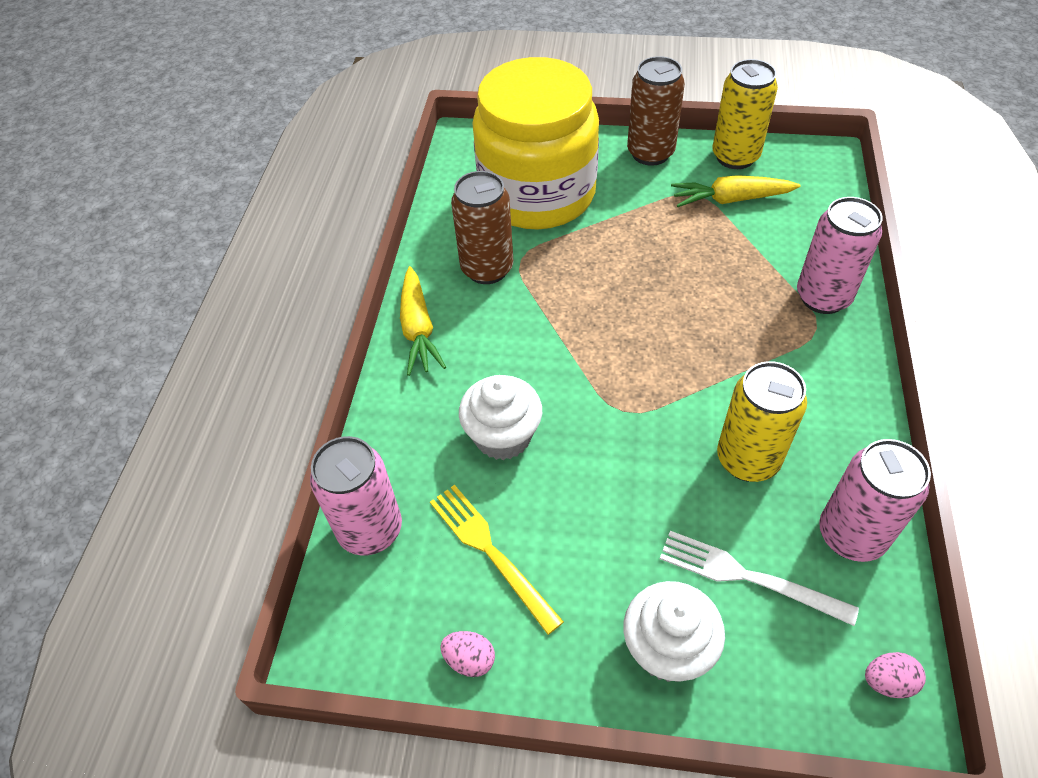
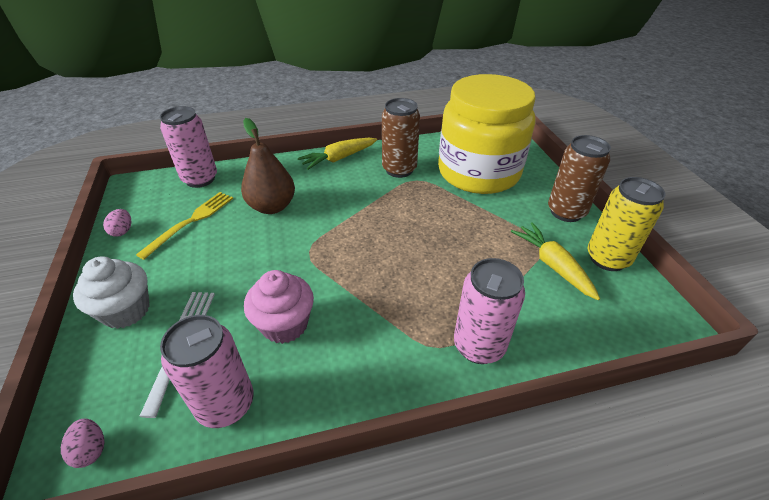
camera: 65 degrees right, 10 degrees down
white cupcake [459,375,542,460] -> brown pear [241,118,295,214]
yellow can [717,361,807,482] -> pink cupcake [244,270,314,344]

